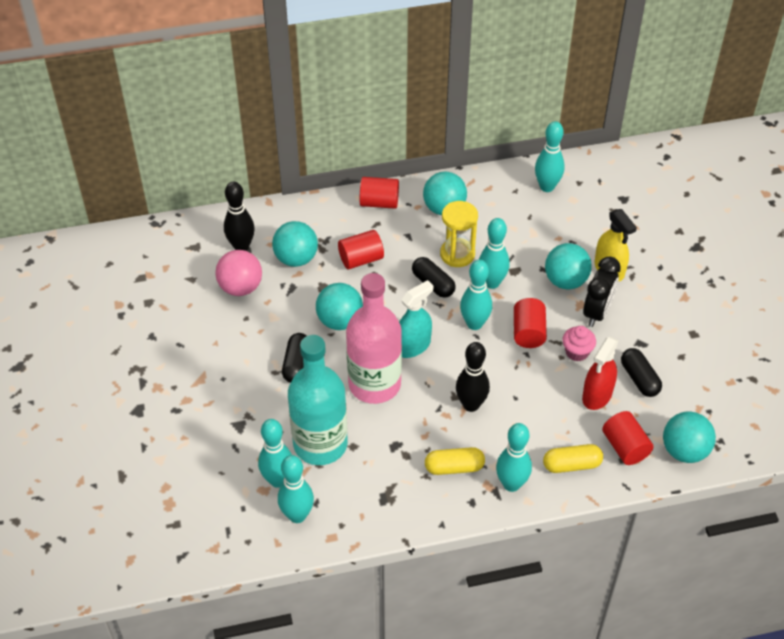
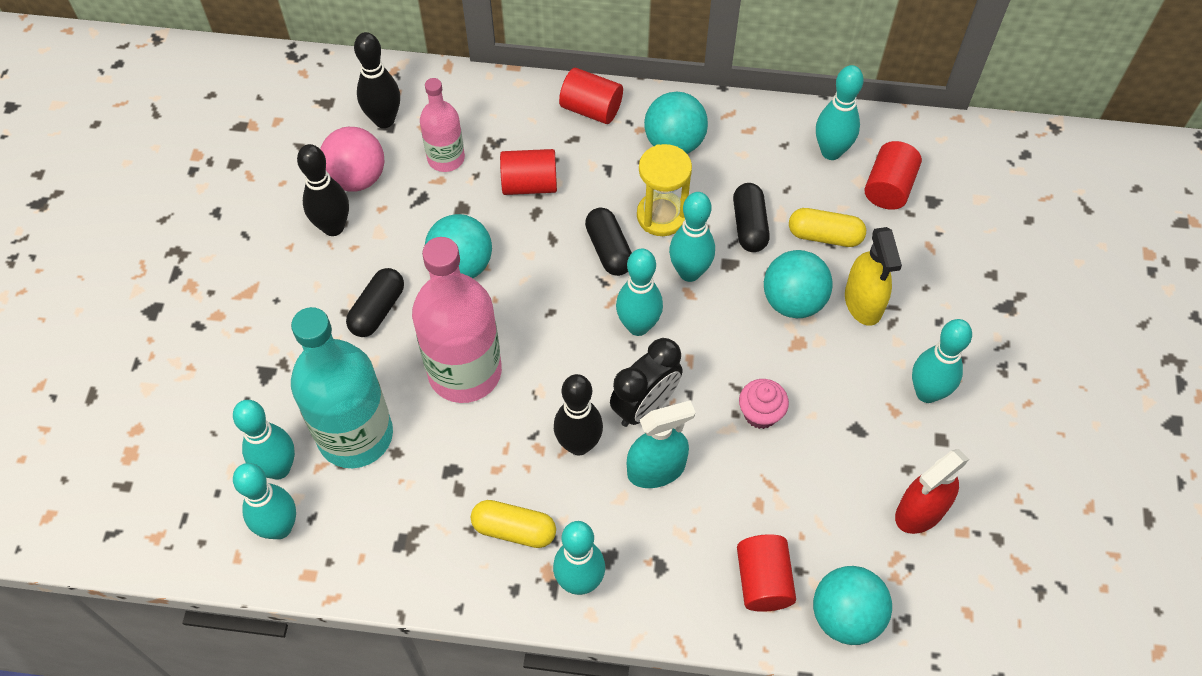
camera: 20 degrees right, 10 degrees up
turquoise ball [272,221,318,267] -> pink bottle [420,78,465,172]
turquoise spray bottle [399,280,433,358] -> turquoise spray bottle moved to [627,400,695,488]
red cylinder [514,298,547,348] -> red cylinder moved to [864,141,922,210]
yellow capsule [543,444,603,473] -> yellow capsule moved to [789,208,866,247]
red spray bottle [582,337,619,410] -> red spray bottle moved to [895,449,969,534]
black clock [583,256,621,327] -> black clock moved to [610,338,683,427]
black capsule [621,348,662,397] -> black capsule moved to [733,183,770,252]
none -> black bowling pin [297,144,349,236]
none -> turquoise bowling pin [912,319,972,403]

